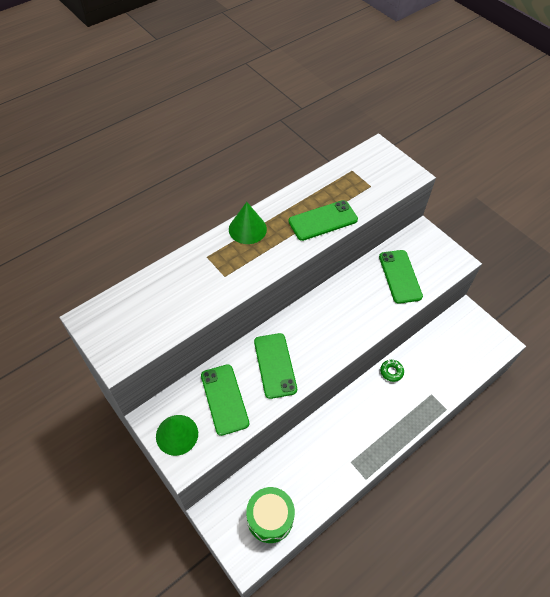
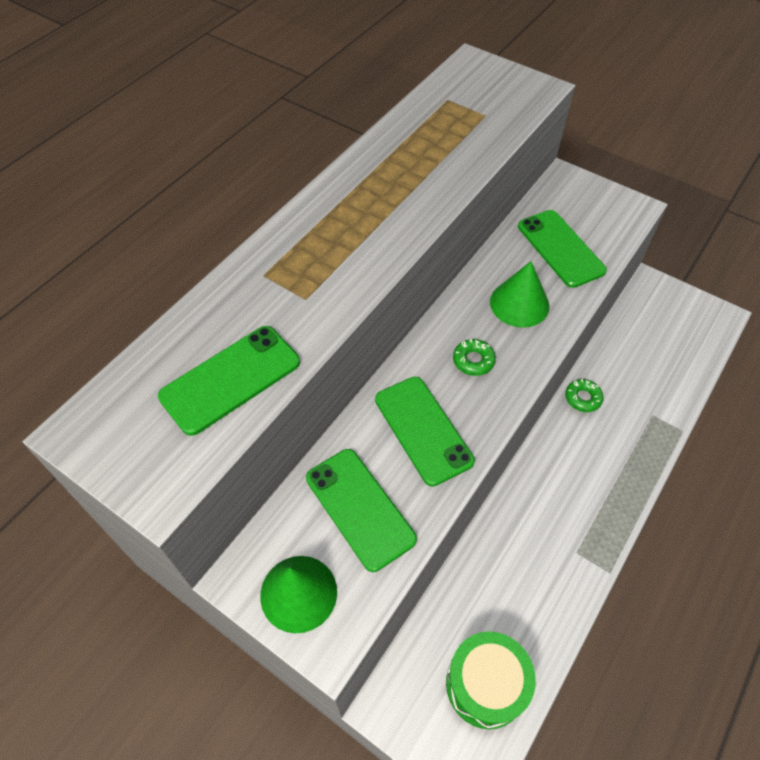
camera: 15 degrees left, 0 degrees up
green cone [229,202,267,244] -> green cone moved to [490,261,549,328]
green phone [288,200,358,241] -> green phone moved to [158,326,300,436]
none -> green donut [453,339,496,376]

